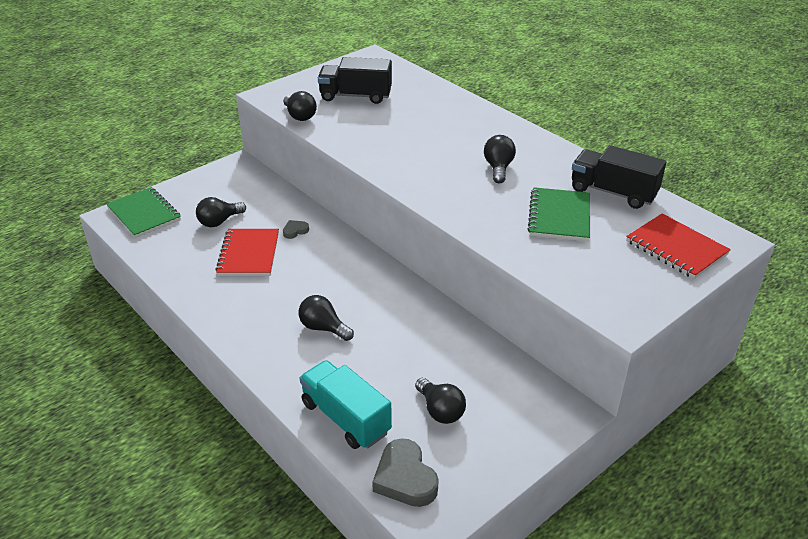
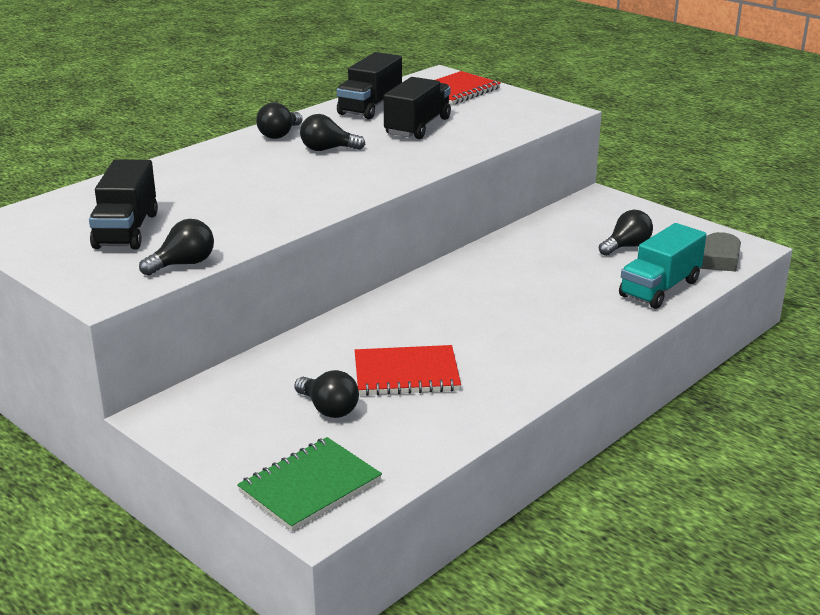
camera: 95 degrees left, 10 degrees down
grey heart [283,220,309,239] -> none
black light bulb [299,295,354,341] -> black light bulb moved to [256,102,303,139]
green notebook [528,187,590,241] -> black truck [384,77,451,139]

